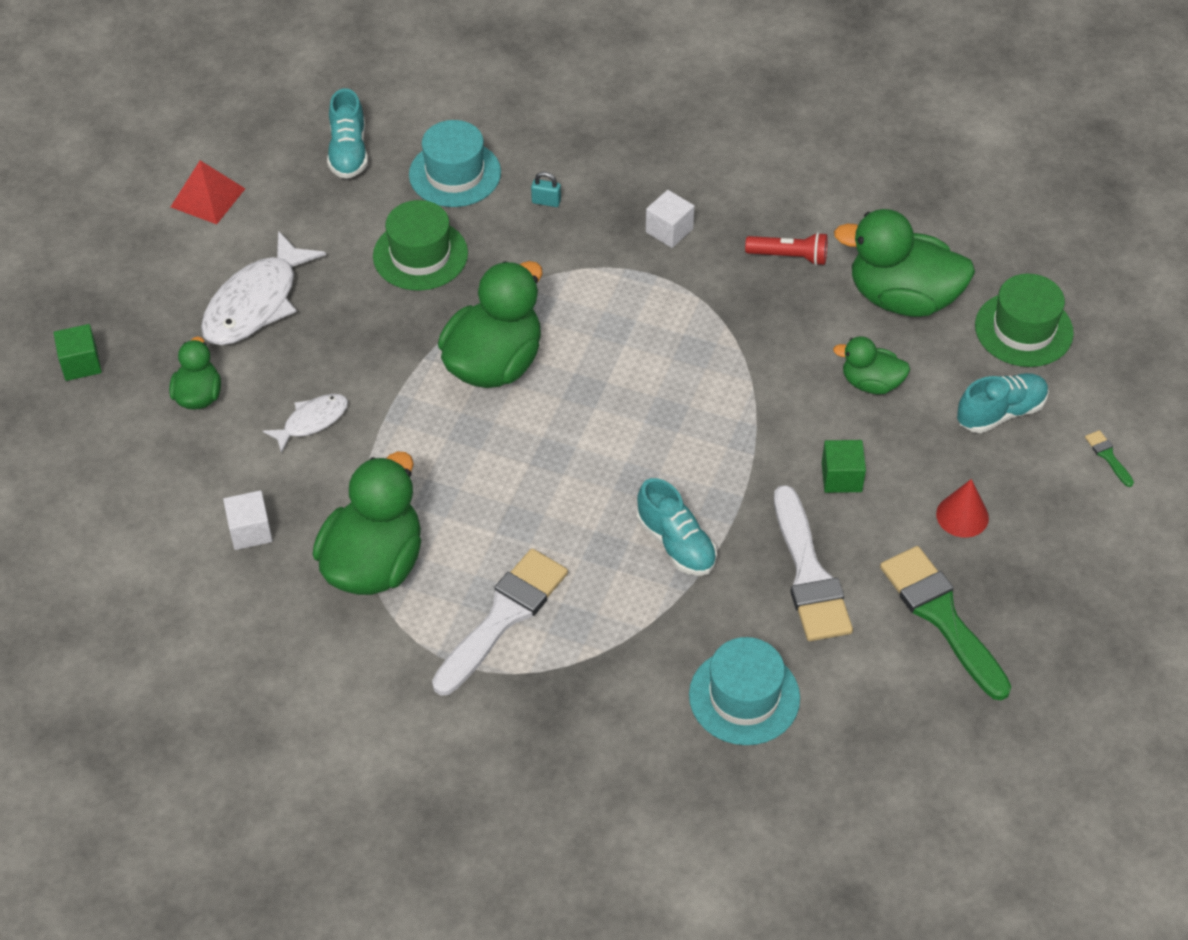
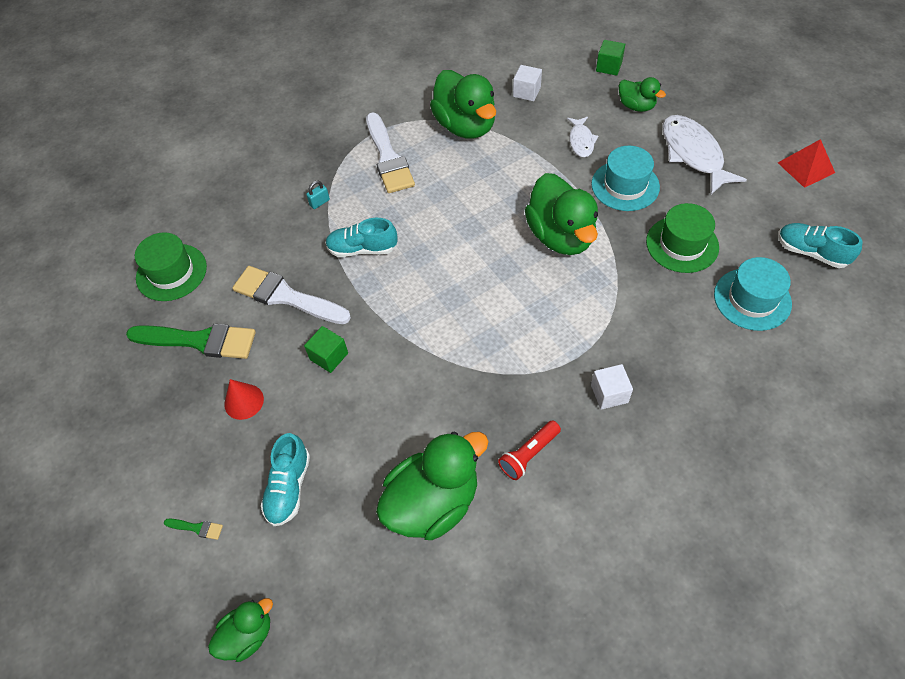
camera: 130 degrees right, 5 degrees up
green cube [54,324,102,381] -> green cube moved to [596,40,625,76]
turquoise padlock [531,172,561,207] -> turquoise padlock moved to [306,181,330,209]
turquoise hat [689,637,800,745] -> turquoise hat moved to [591,146,660,211]
green duck [833,336,910,394] -> green duck moved to [208,598,273,662]
green hat [975,274,1074,367] -> green hat moved to [135,232,207,301]

